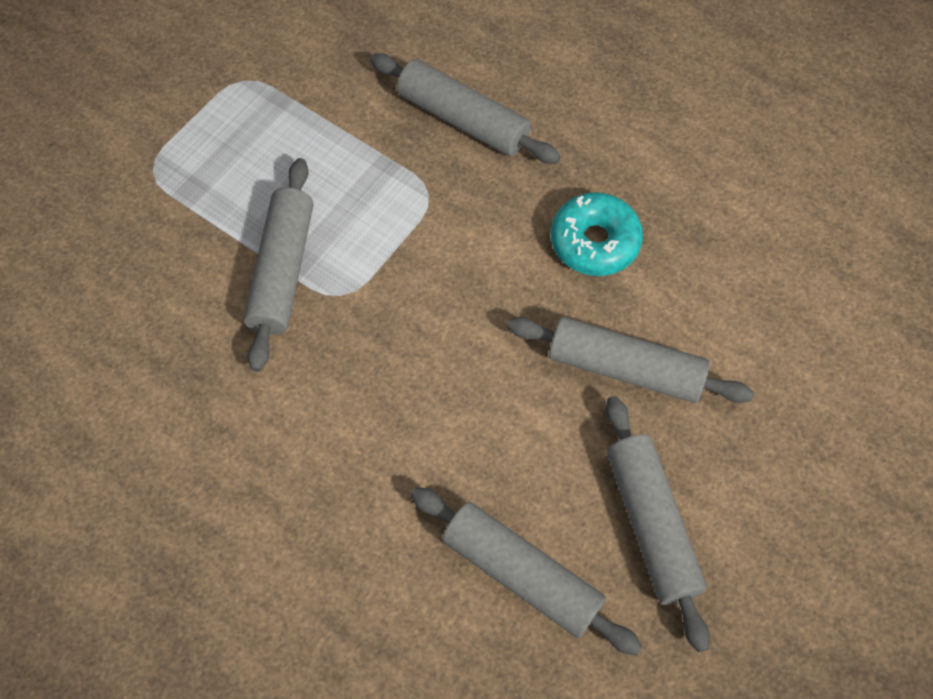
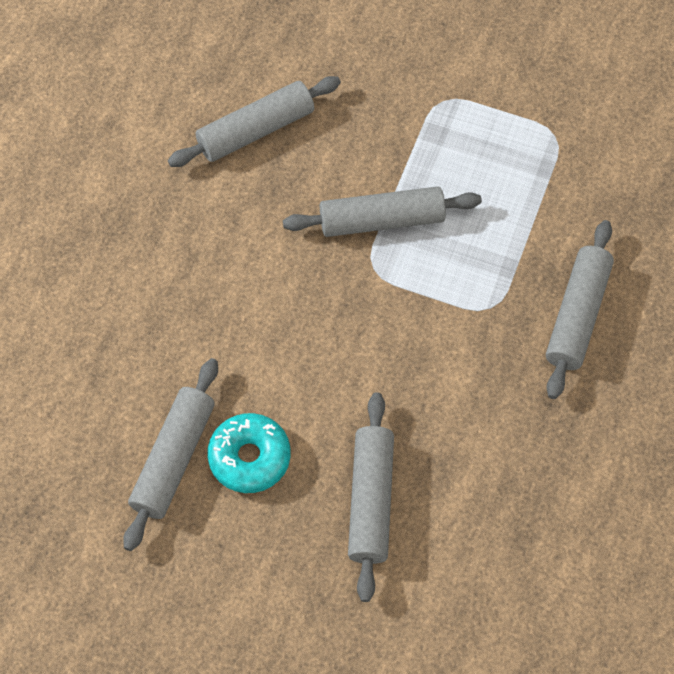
camera: 75 degrees right, 0 degrees up
turquoise donut [551,193,643,276] -> turquoise donut moved to [207,413,291,493]
grey rolling pin [606,396,710,652] -> grey rolling pin moved to [168,76,341,167]

